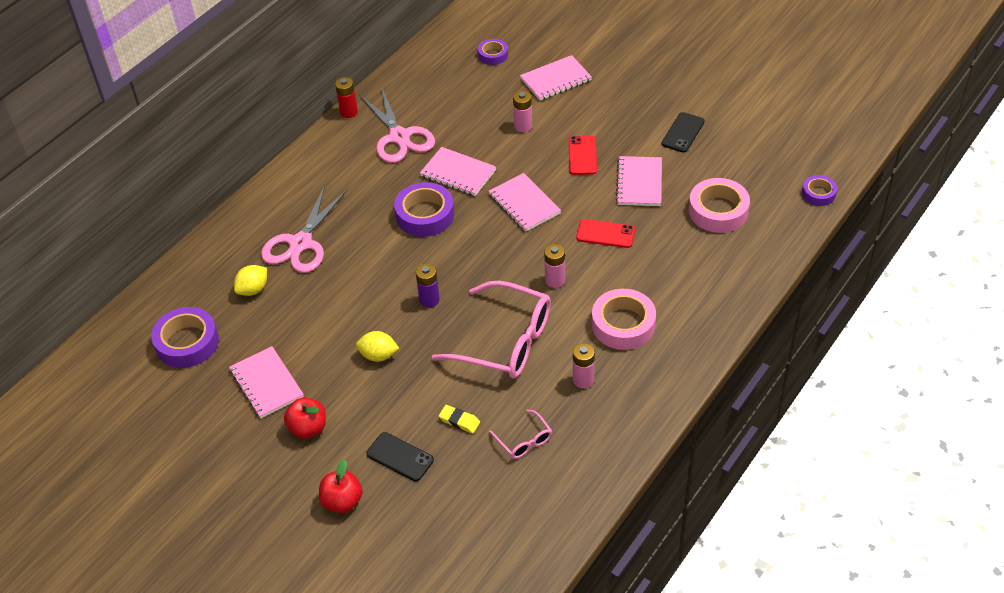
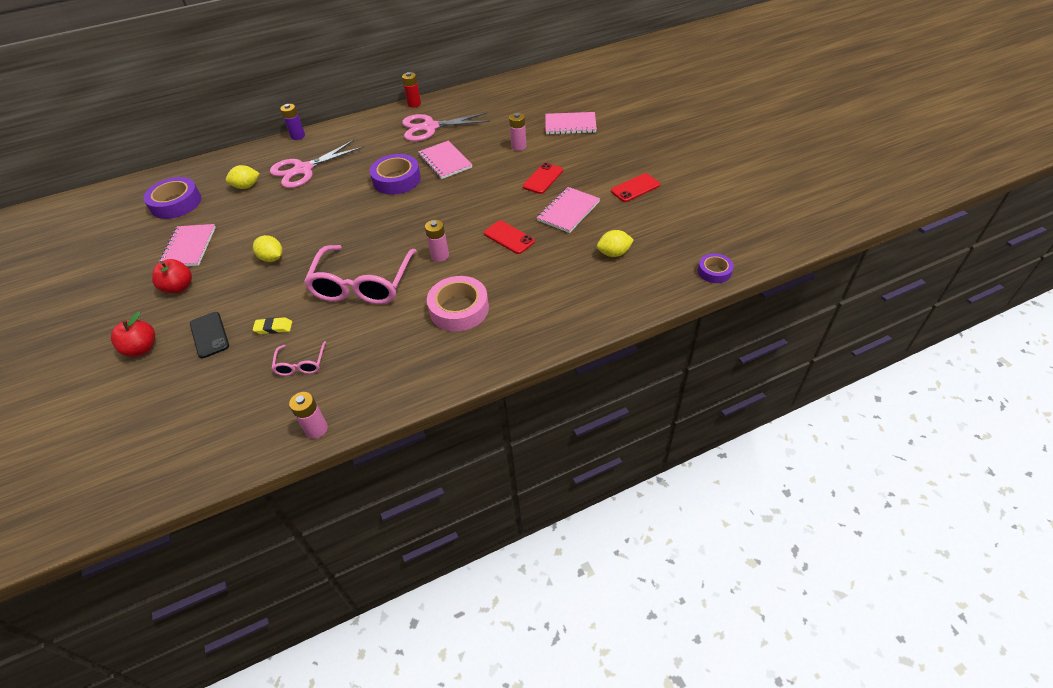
camera: 30 degrees right, 0 degrees up
pink scissors [360,89,435,163] -> pink scissors turned 75 degrees clockwise [402,112,490,141]
purple battery [416,264,440,308] -> purple battery moved to [280,104,305,140]
pink glasses [432,281,551,379] -> pink glasses turned 45 degrees clockwise [304,245,417,304]
yellow eraser [439,405,480,433] -> yellow eraser turned 60 degrees counterclockwise [253,317,292,334]
purple tape [478,39,508,65] -> none
pink notebook [489,173,561,232] -> none
pink battery [573,343,595,388] -> pink battery moved to [289,392,328,439]
black phone [662,112,705,152] -> red phone [611,173,660,202]
pink tape [689,178,750,233] -> yellow lemon [597,230,634,257]

